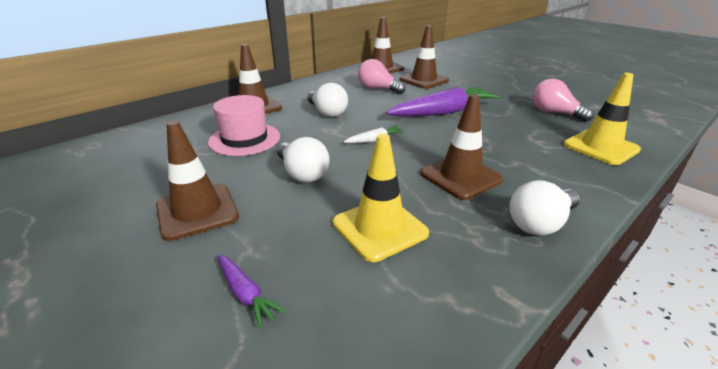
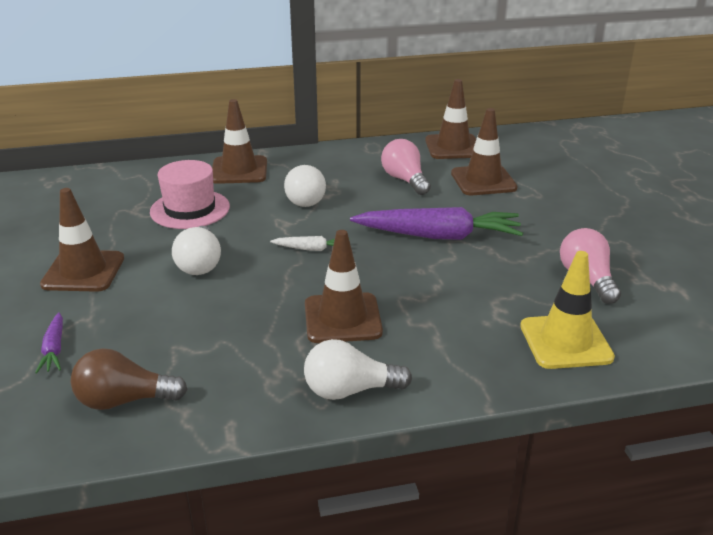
camera: 30 degrees right, 0 degrees up
yellow traffic cone [333,134,429,262] -> none
none -> brown light bulb [71,348,188,410]

